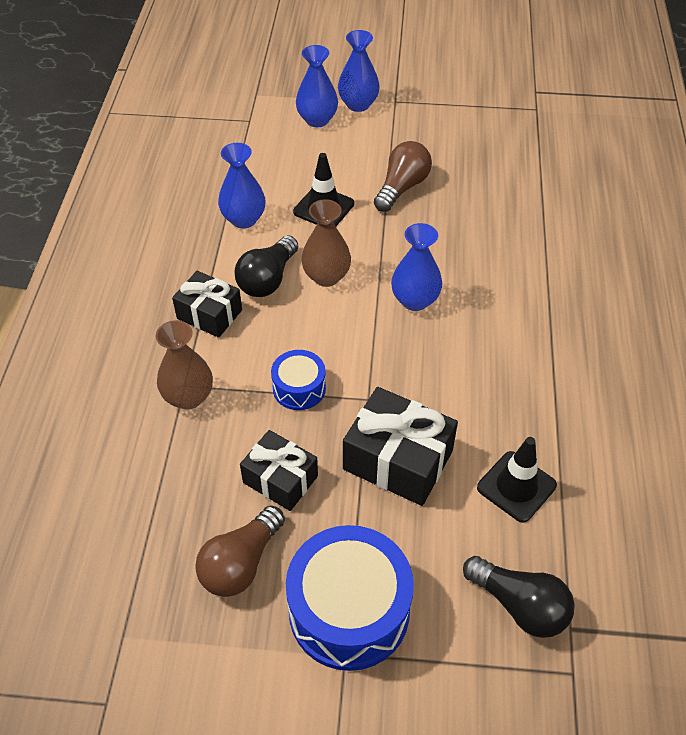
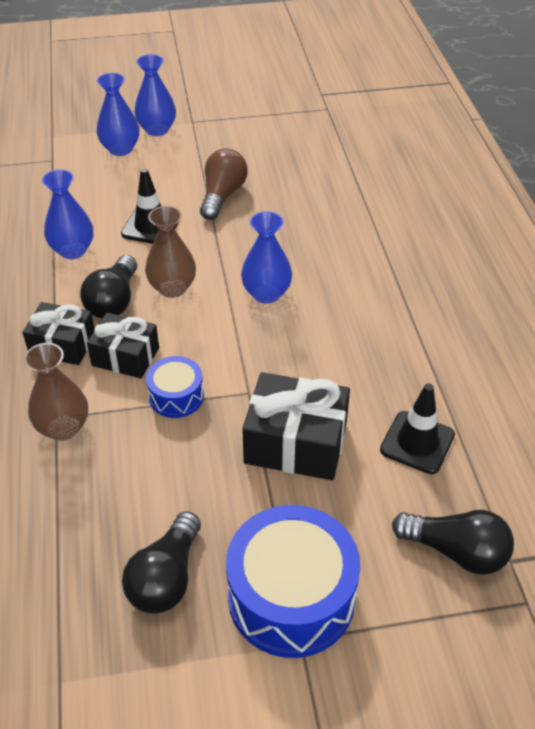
camera: 15 degrees left, 5 degrees down
brown light bulb [195,506,285,597] -> black light bulb [122,511,201,614]
black gift [240,430,318,511] -> black gift moved to [87,313,159,378]

